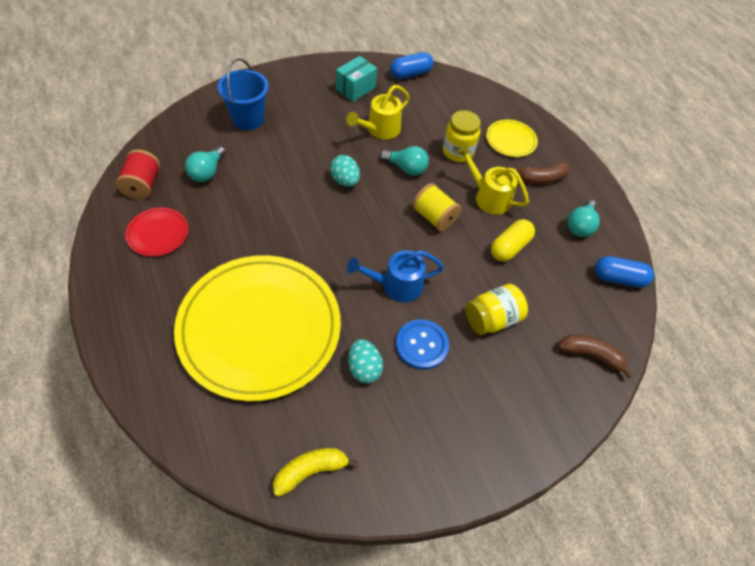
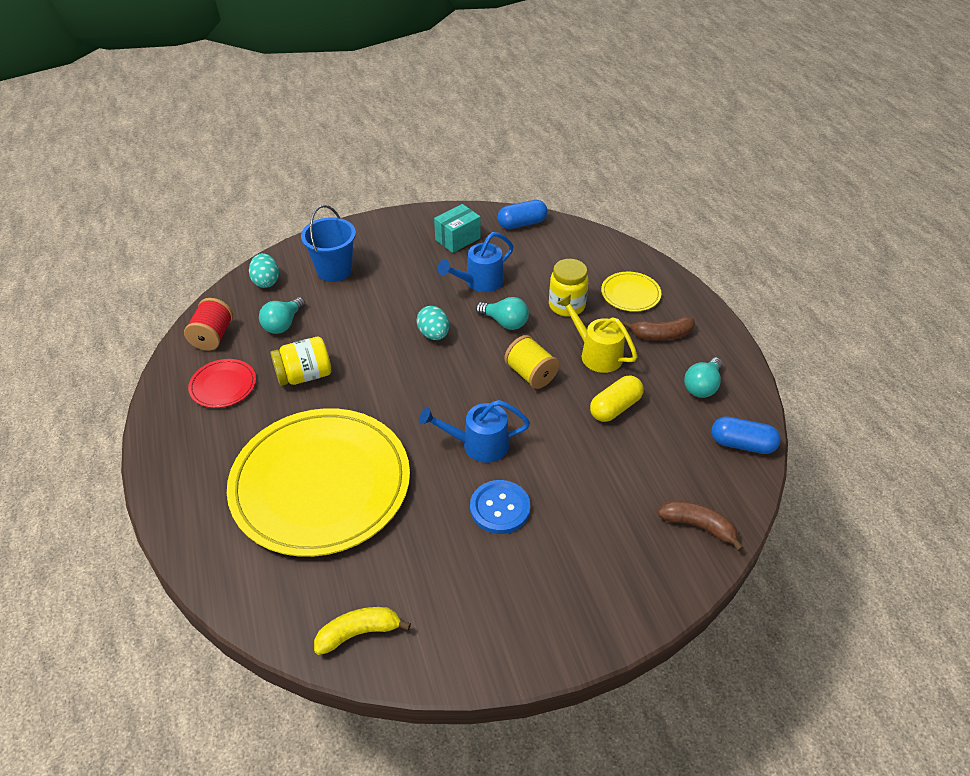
camera: 10 degrees right, 10 degrees down
yellow watering can [347,85,410,140] -> blue watering can [438,232,514,292]
turquoise egg [348,339,383,383] -> turquoise egg moved to [249,253,279,288]
yellow jar [465,284,528,335] -> yellow jar moved to [270,337,331,386]

